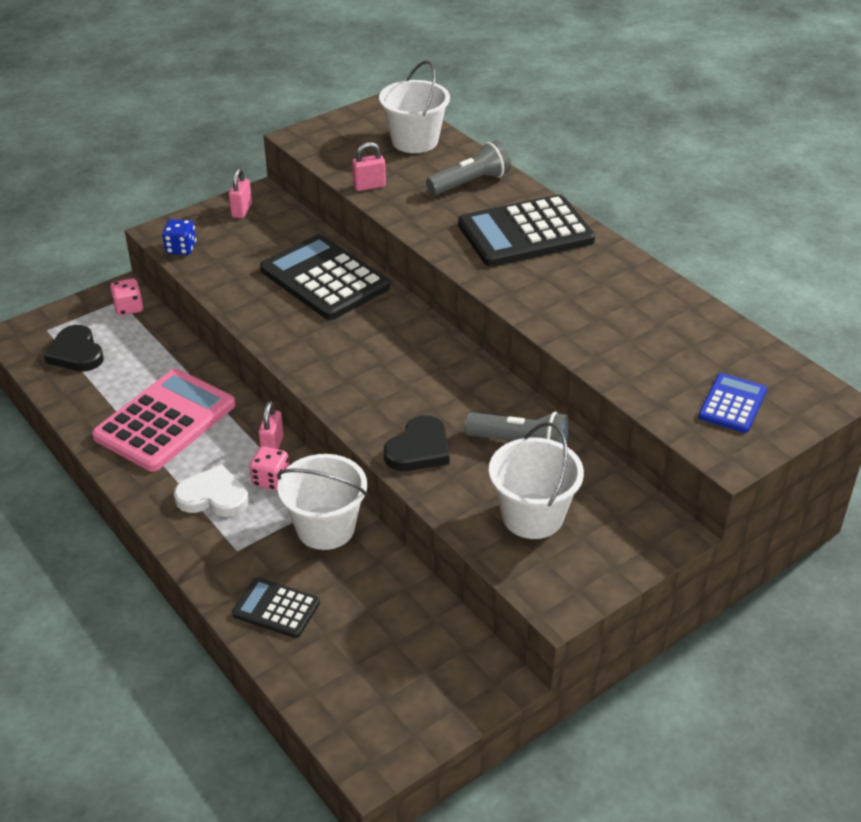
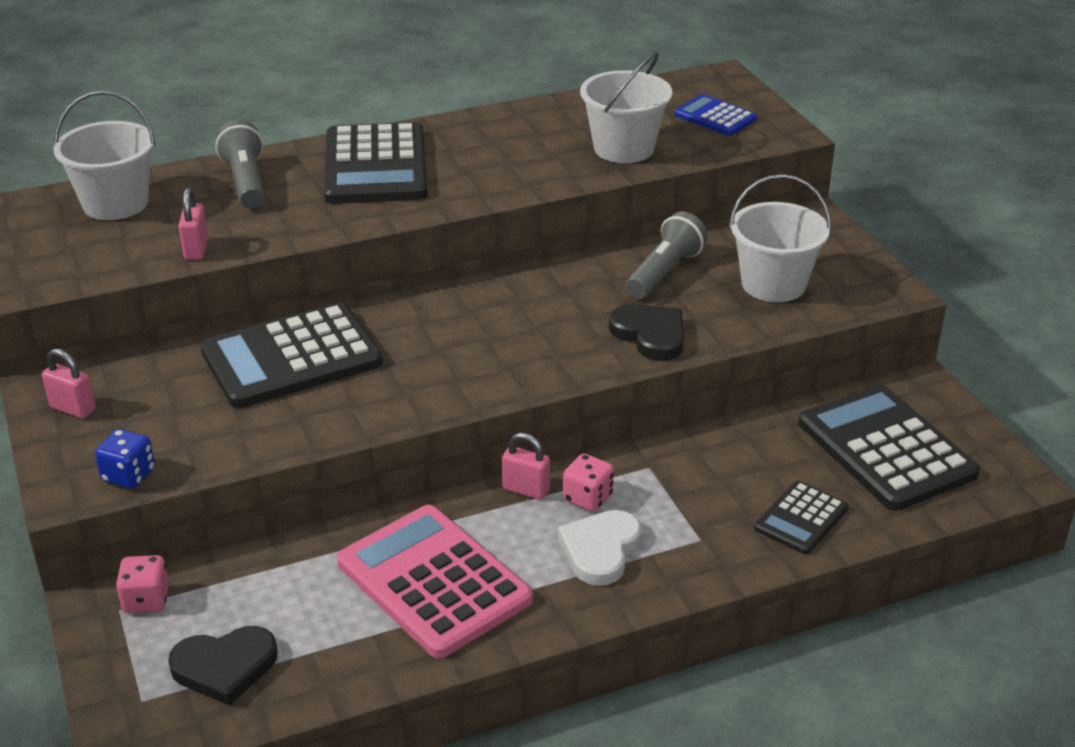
camera: 75 degrees left, 5 degrees down
white bucket [277,454,367,550] -> white bucket moved to [580,52,672,163]
none -> black calculator [798,384,980,511]

